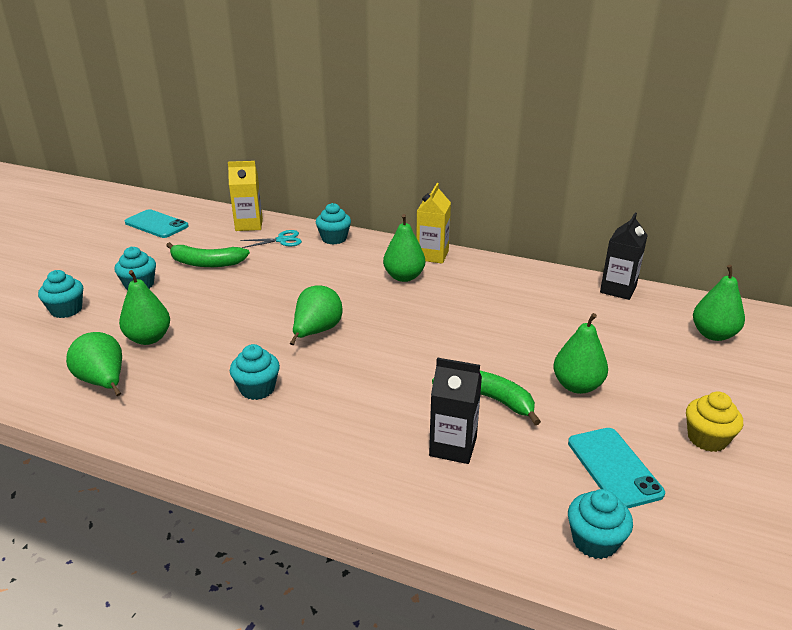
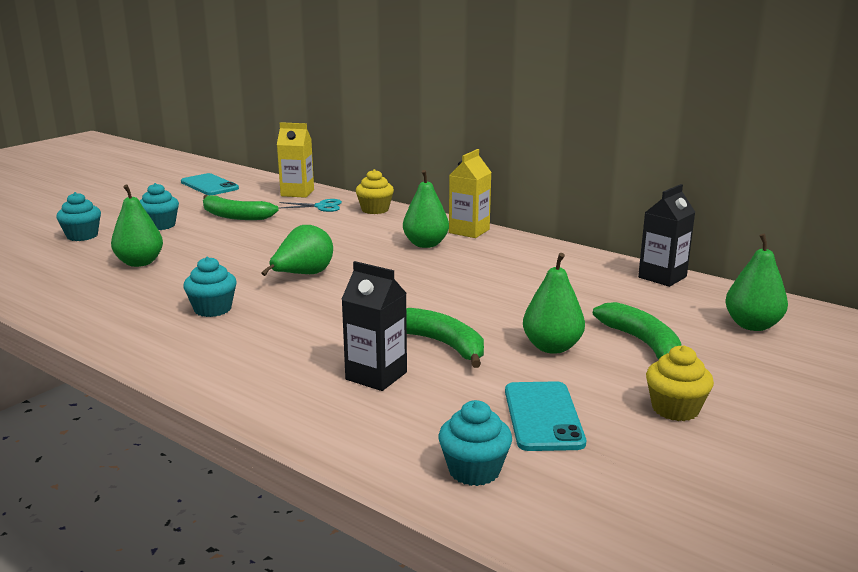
camera: 15 degrees right, 10 degrees down
green pear [66,332,122,396] -> none
turquoise cupcake [316,203,351,244] -> yellow cupcake [356,169,394,214]
none -> green banana [593,302,681,359]

